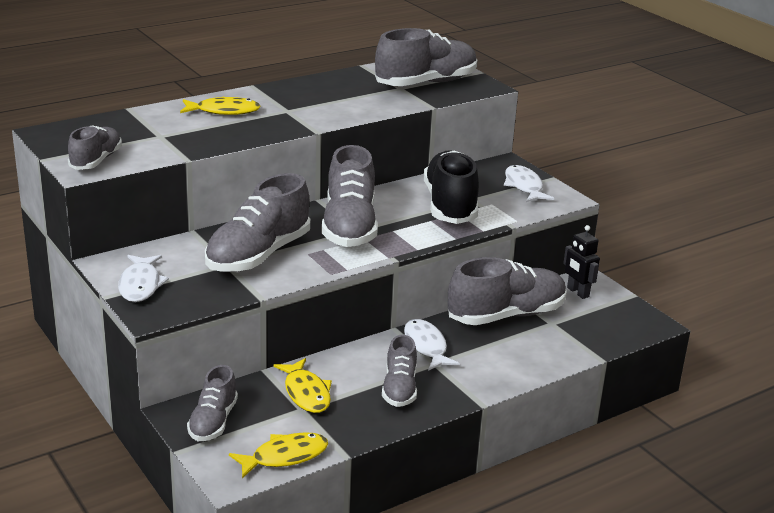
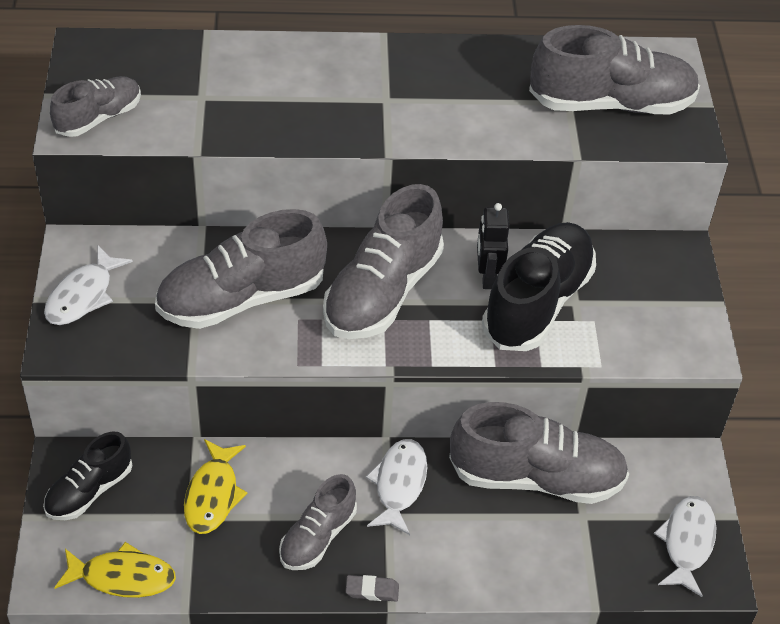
camera: 30 degrees right, 20 degrees up
yellow fish [180,96,261,115] -> none
grey shoe [187,365,238,441] -> black shoe [43,431,132,520]
white fish [504,165,554,202] -> white fish moved to [654,496,717,597]
black robot [563,225,600,299] -> black robot moved to [477,203,509,289]
none -> grey eraser [345,575,399,601]

